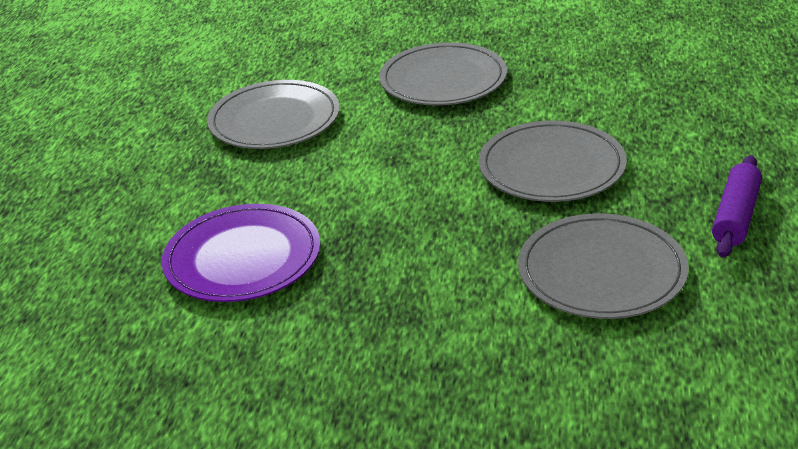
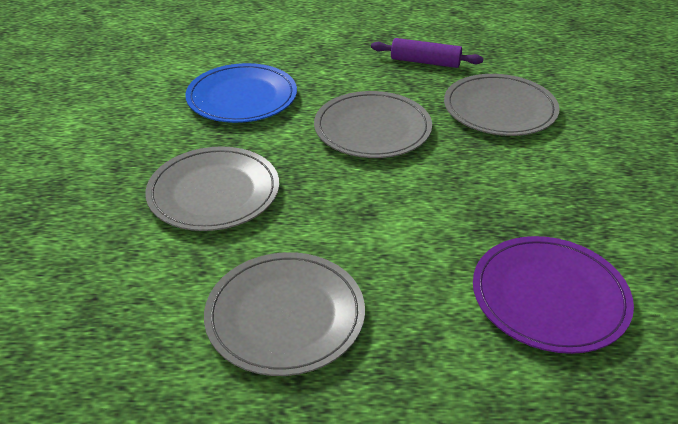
camera: 100 degrees left, 5 degrees up
none -> blue plate [185,63,297,123]

